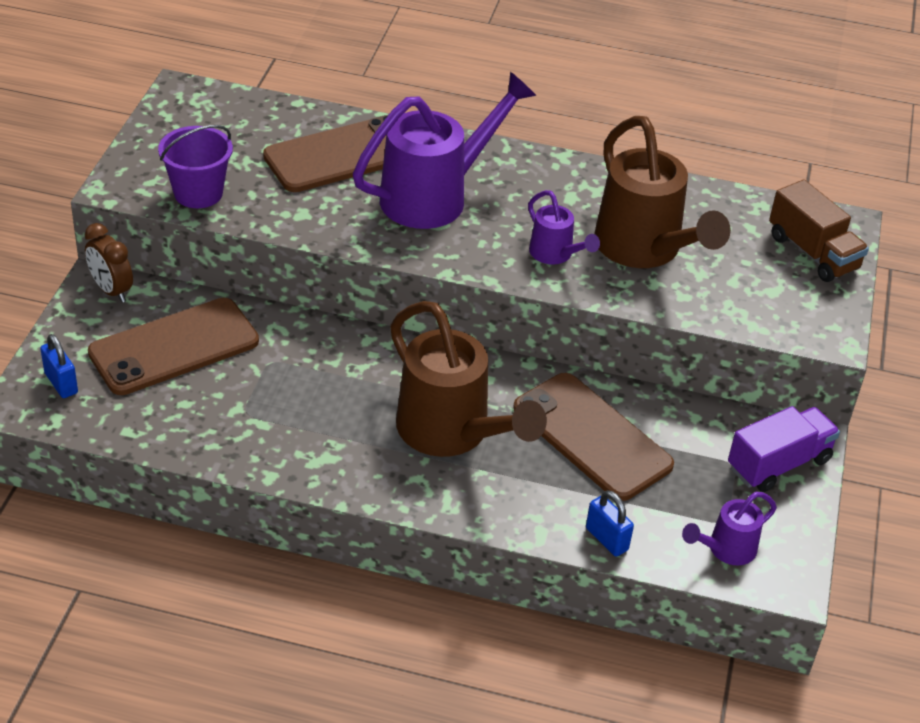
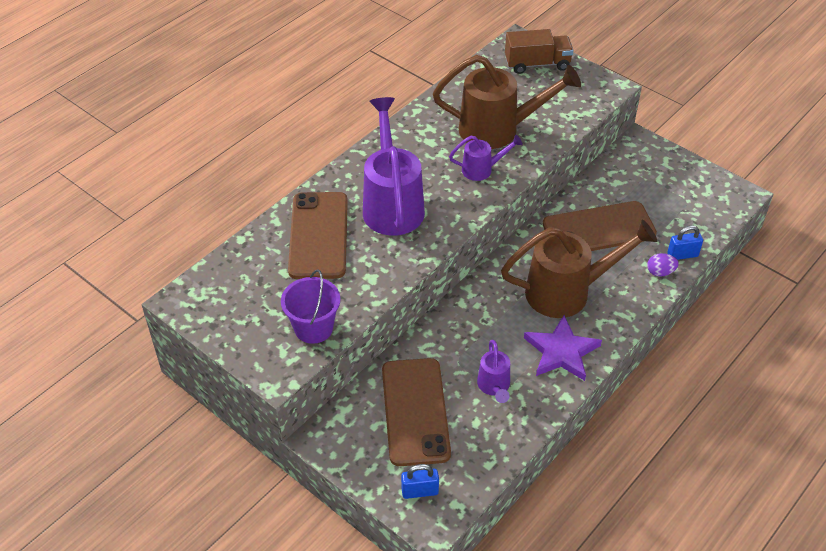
camera: 60 degrees left, 5 degrees up
brown clock [85,223,133,302] -> none
purple watering can [682,492,777,565] -> purple watering can moved to [477,340,510,403]
purple truck [728,406,840,492] -> none
none -> purple star [524,315,602,381]
none -> purple egg [647,253,679,277]

